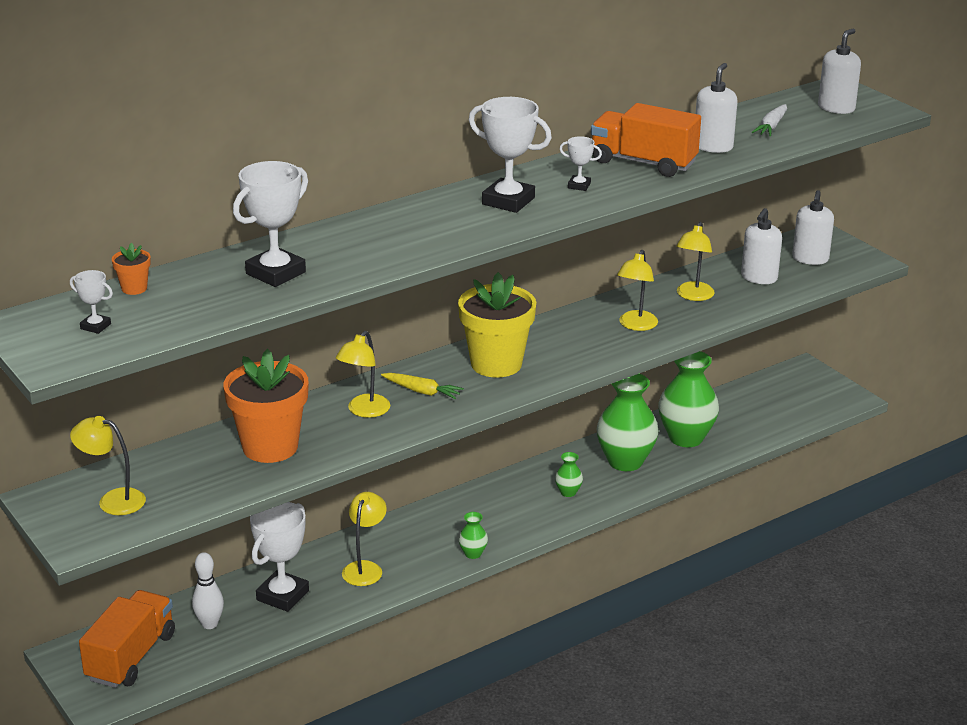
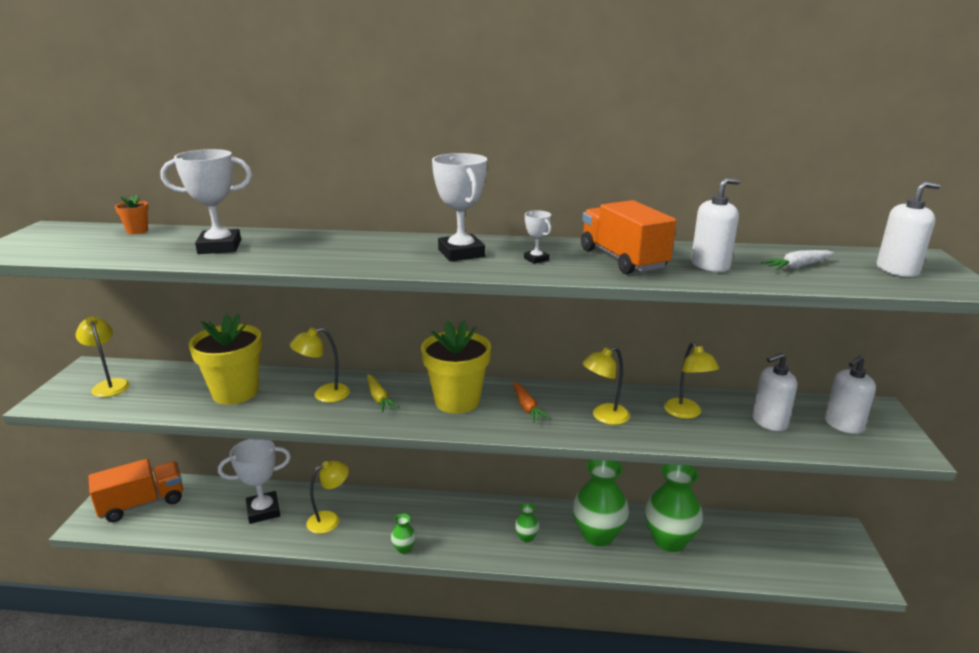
camera: 40 degrees right, 5 degrees down
white trophy [70,270,113,334] -> none
white bowling pin [192,552,224,629] -> none
orange flower pot [224,349,309,463] -> yellow flower pot [188,314,262,405]
yellow lamp [676,222,715,301] -> yellow lamp turned 75 degrees counterclockwise [664,342,719,419]
none -> orange carrot [513,382,551,423]

